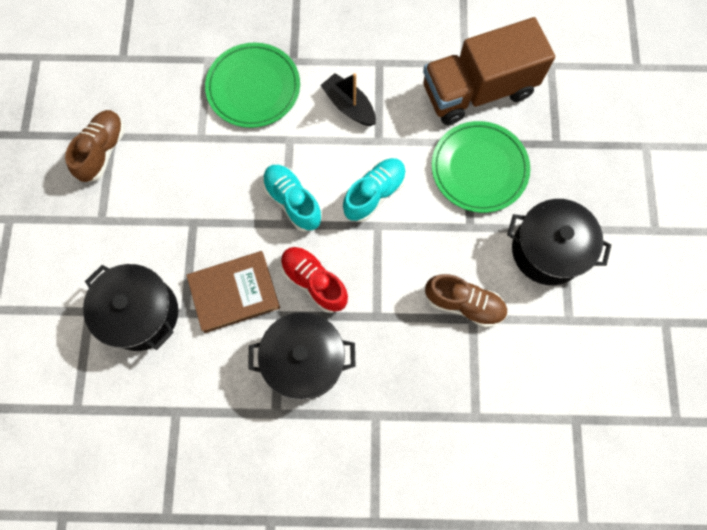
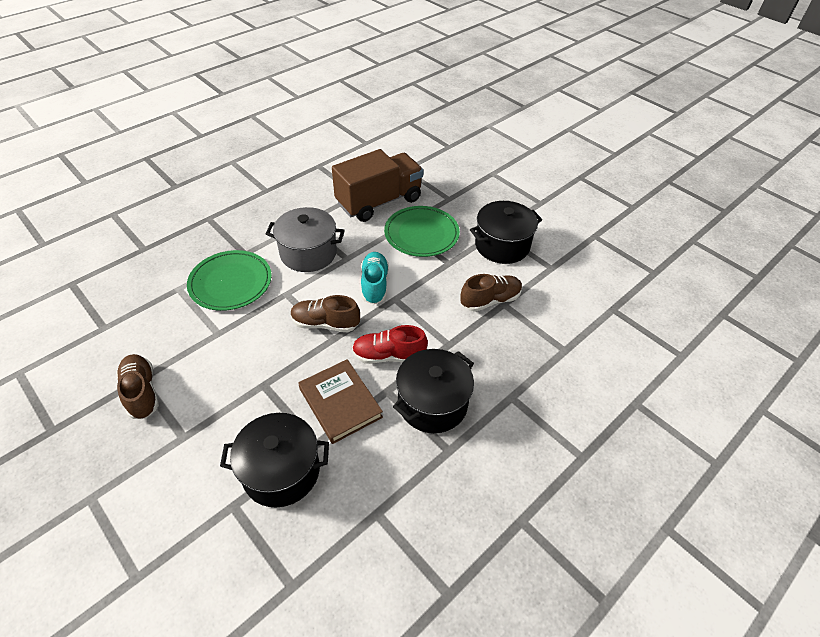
camera: 45 degrees left, 25 degrees down
brown book [186,251,280,333] -> brown book turned 60 degrees counterclockwise [298,359,383,444]
turquoise shoe [262,165,322,231] -> brown shoe [291,295,360,332]
black boat [320,73,376,126] -> grey pot [266,207,345,272]
brown truck [423,17,555,125] -> brown truck turned 150 degrees counterclockwise [332,149,424,222]

